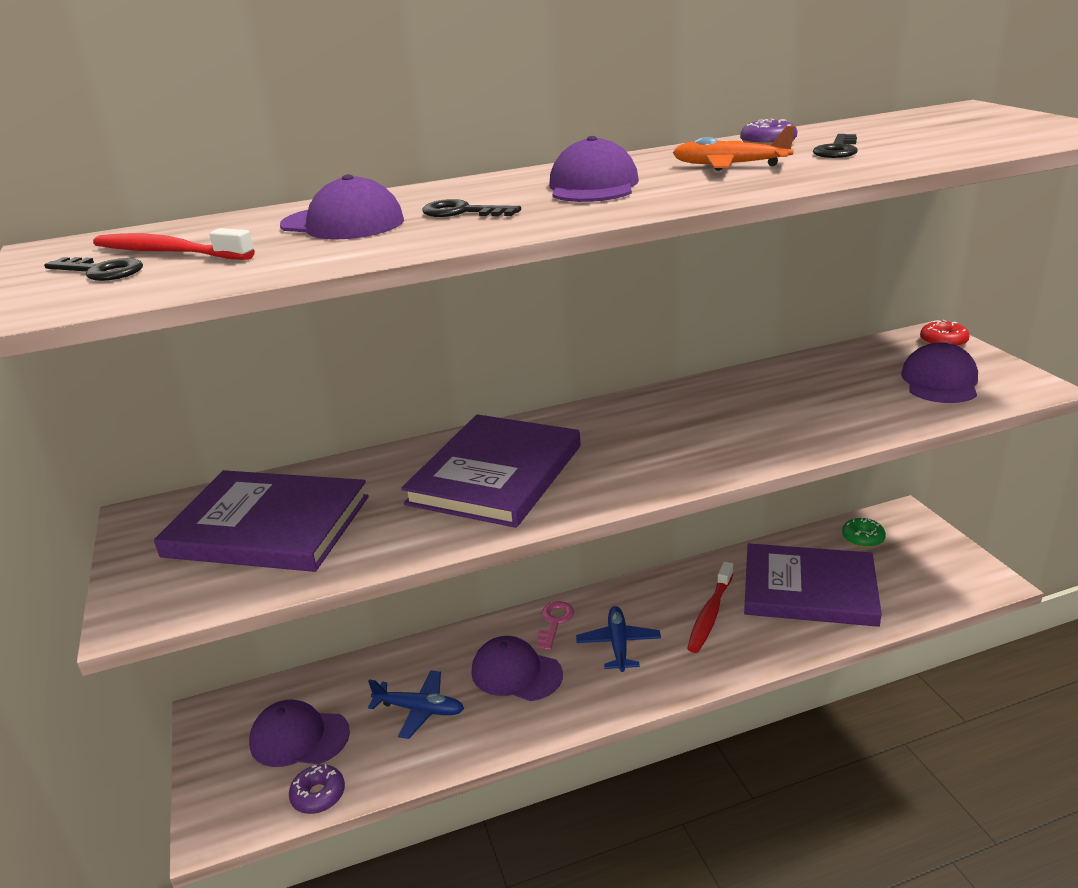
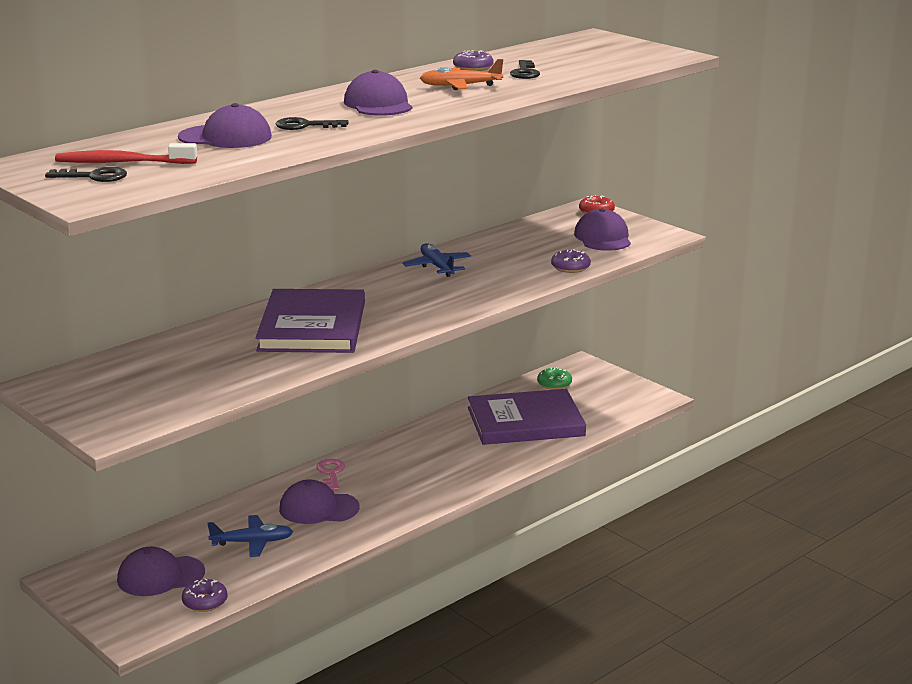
camera: 25 degrees left, 5 degrees down
purple book [154,470,369,572] -> none
blue plane [576,606,661,672] -> blue plane moved to [402,243,471,277]
red toothbrush [687,561,733,653] -> none
none -> purple donut [551,249,591,273]

